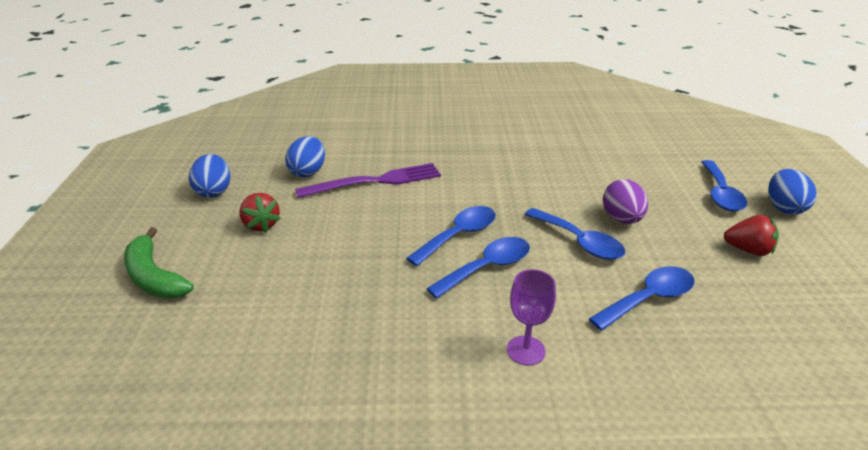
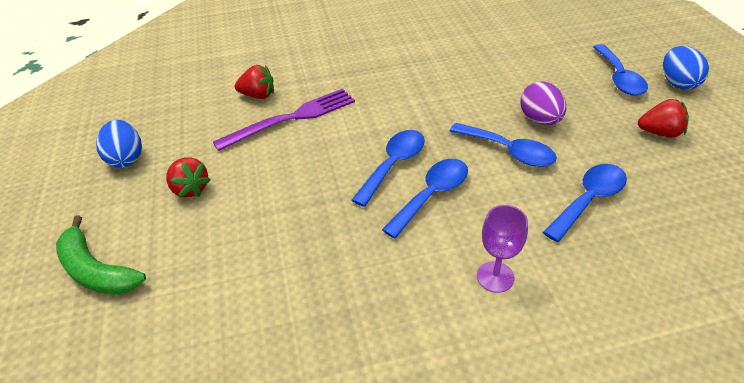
camera: 10 degrees left, 10 degrees up
blue egg [285,136,325,177] -> none
none -> red strawberry [235,65,274,99]

